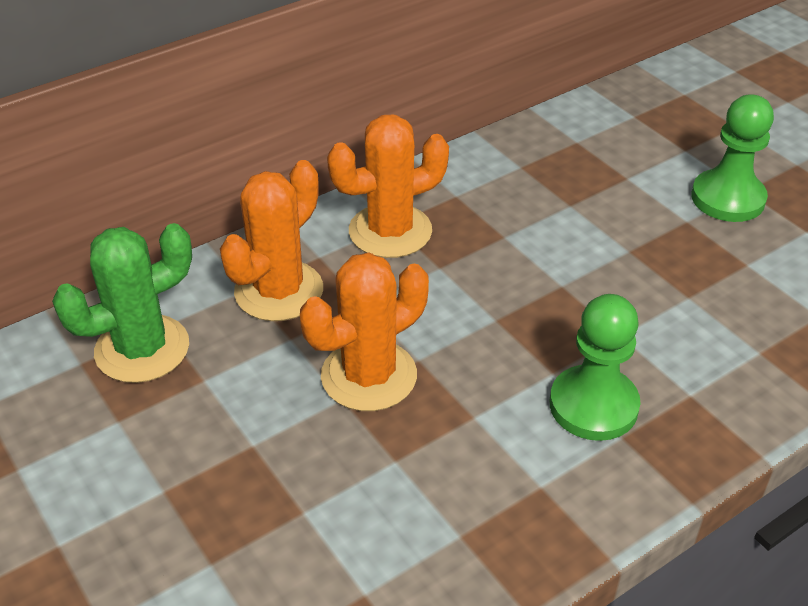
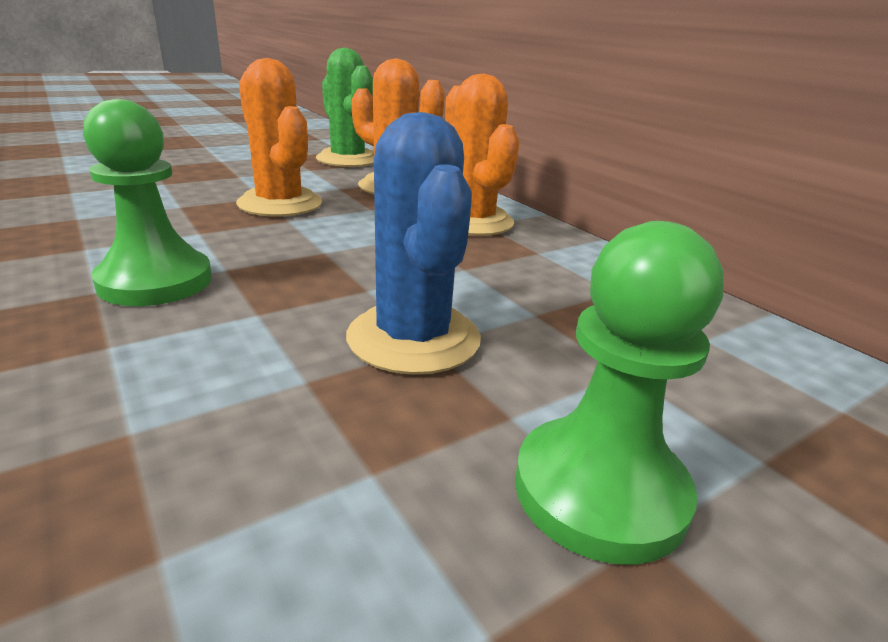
camera: 90 degrees right, 15 degrees down
none -> blue cactus [346,112,481,375]

